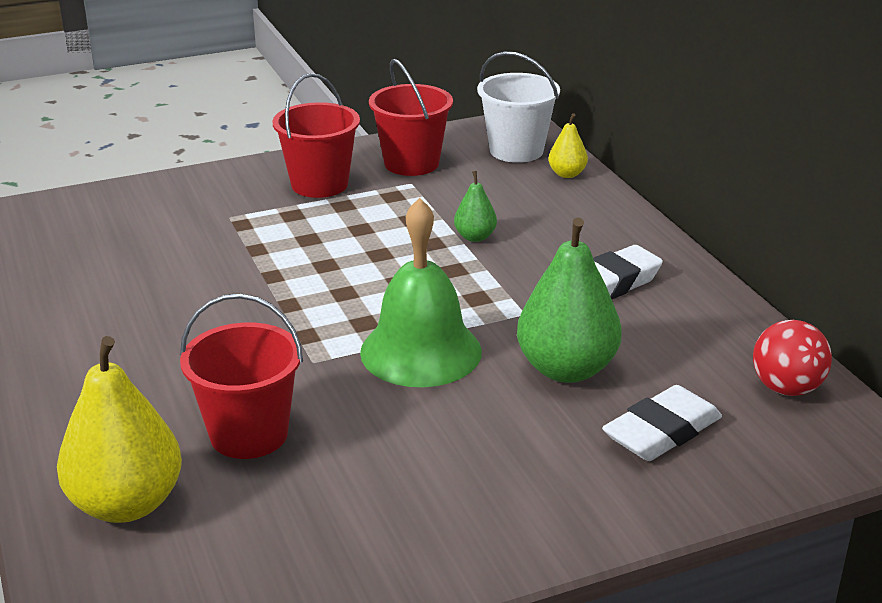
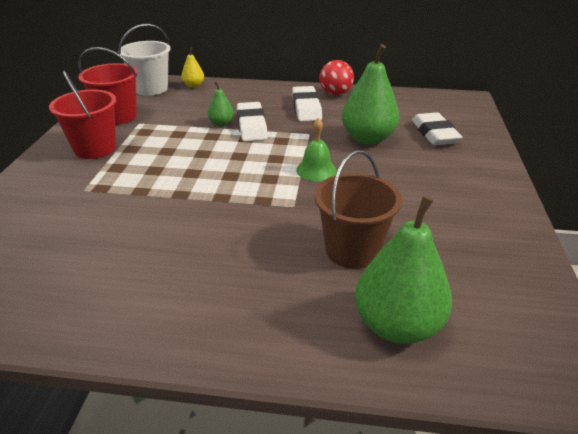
camera: 60 degrees left, 5 degrees up
yellow pear [57,336,182,523] -> green pear [355,196,452,344]
red bucket [180,293,303,459] -> brown bucket [314,150,402,269]
green bell [360,198,482,387] -> green bell [296,118,337,181], size x0.54
red ball [753,320,832,396] -> red ball moved to [319,60,354,96]
none -> white eraser [237,102,268,141]

